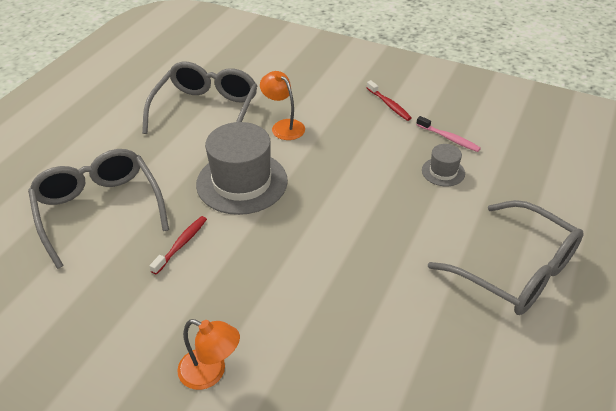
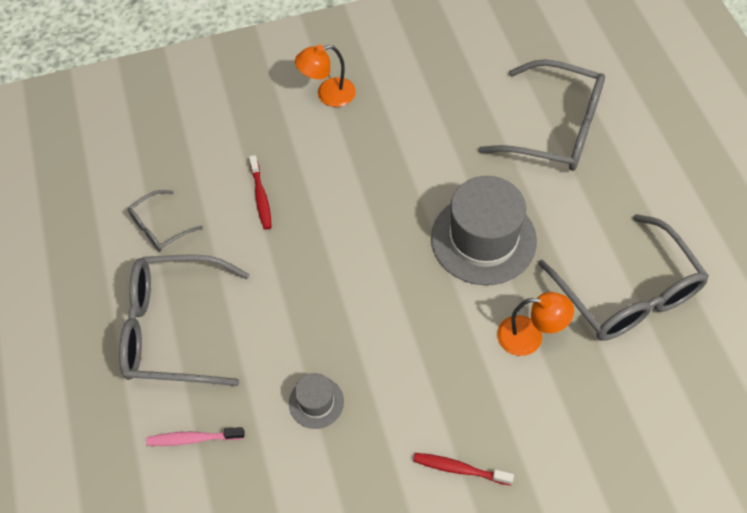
camera: 140 degrees right, 15 degrees up
red toothbrush [149,216,207,275] -> red toothbrush moved to [249,155,272,230]
pink toothbrush [416,116,481,152] -> pink toothbrush moved to [146,427,244,446]
none -> grey glasses [128,190,203,251]

